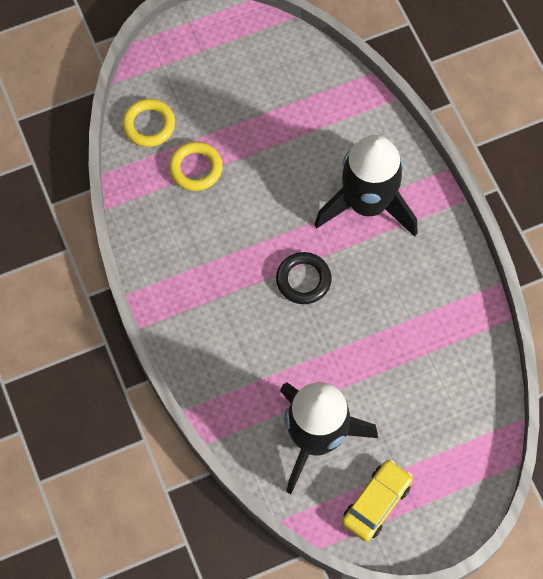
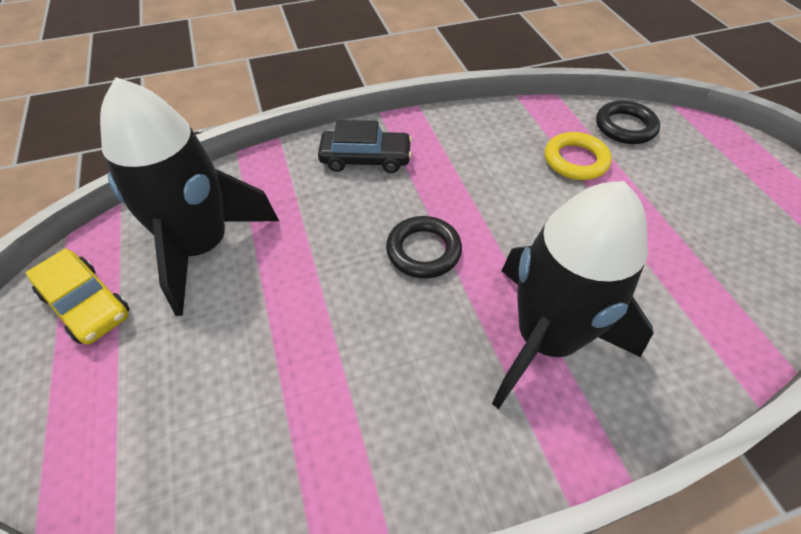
camera: 95 degrees right, 15 degrees down
yellow ring [122,99,175,147] -> black ring [596,100,660,144]
none -> black car [318,120,412,173]

